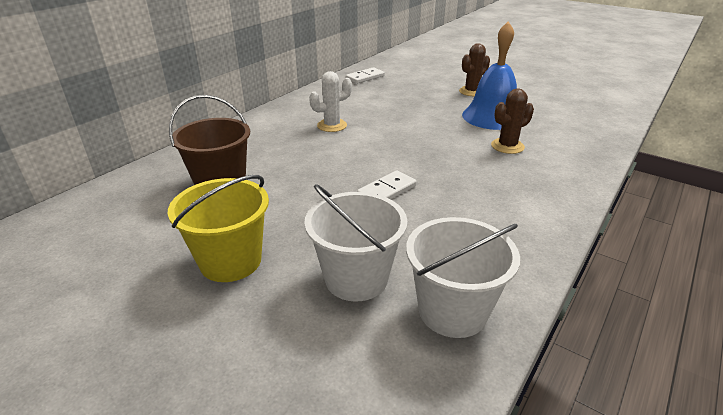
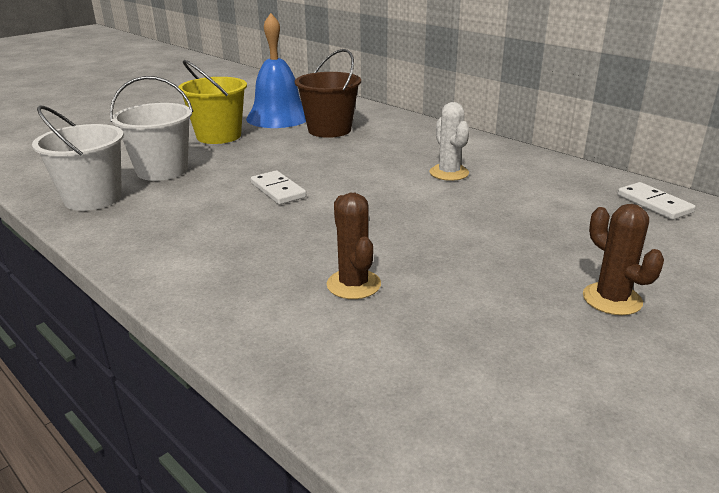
camera: 100 degrees right, 5 degrees down
blue bell [462,21,517,130] -> blue bell moved to [246,13,306,128]

